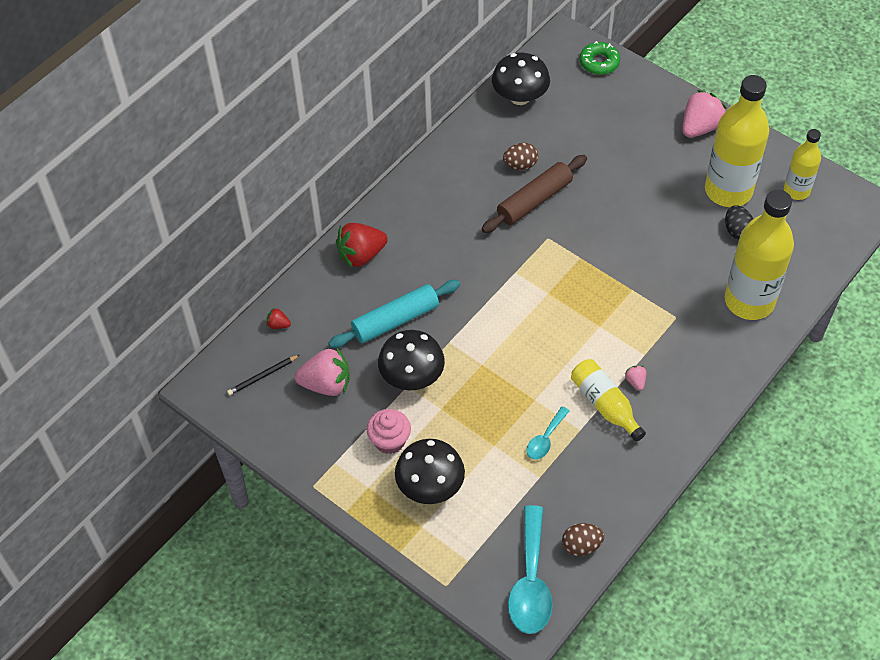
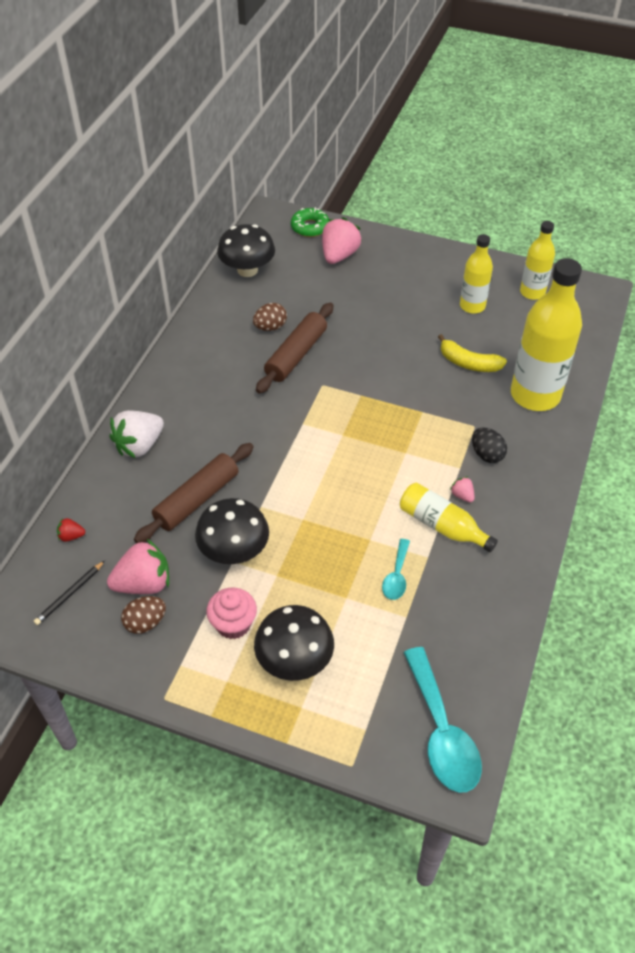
camera: 20 degrees left, 5 degrees down
turquoise rolling pin [328,280,460,348] -> brown rolling pin [134,443,254,543]
red strawberry [336,223,388,268] -> white strawberry [110,410,164,458]
brown egg [562,523,604,556] -> brown egg moved to [121,596,166,634]
pink strawberry [682,90,727,138] -> pink strawberry moved to [322,217,362,264]
yellow bottle [705,75,769,207] -> yellow bottle [460,234,493,314], size x0.56
black egg [725,205,753,240] -> black egg moved to [472,428,507,463]
none -> yellow banana [438,334,507,372]

